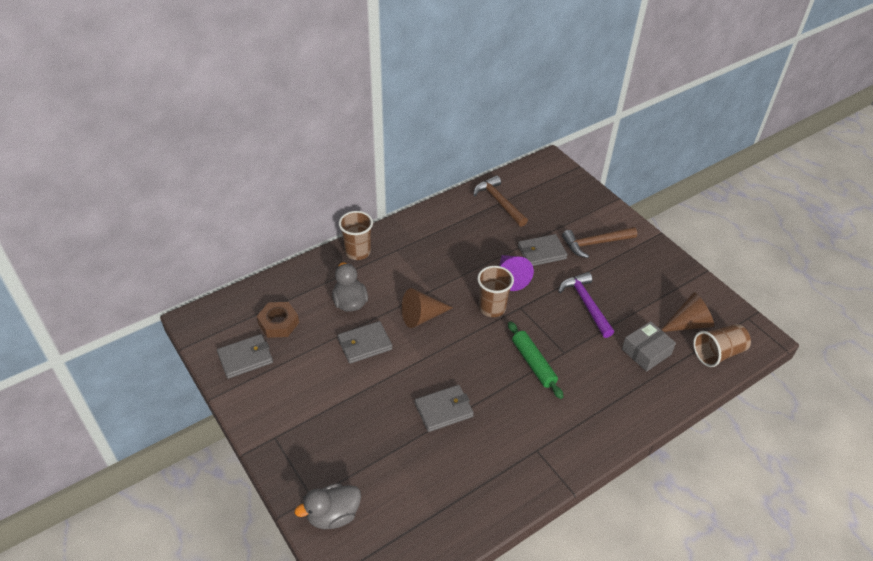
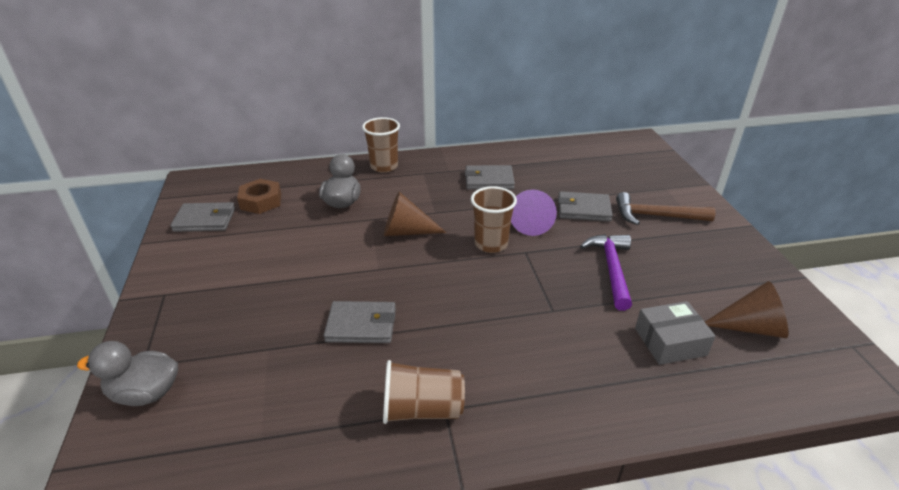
camera: 25 degrees right, 10 degrees down
grey wallet [337,321,393,364] -> grey wallet moved to [465,165,515,190]
brown hammer [473,175,528,227] -> none
green rolling pin [508,321,564,399] -> none
brown cup [693,324,751,367] -> brown cup moved to [383,360,465,424]

